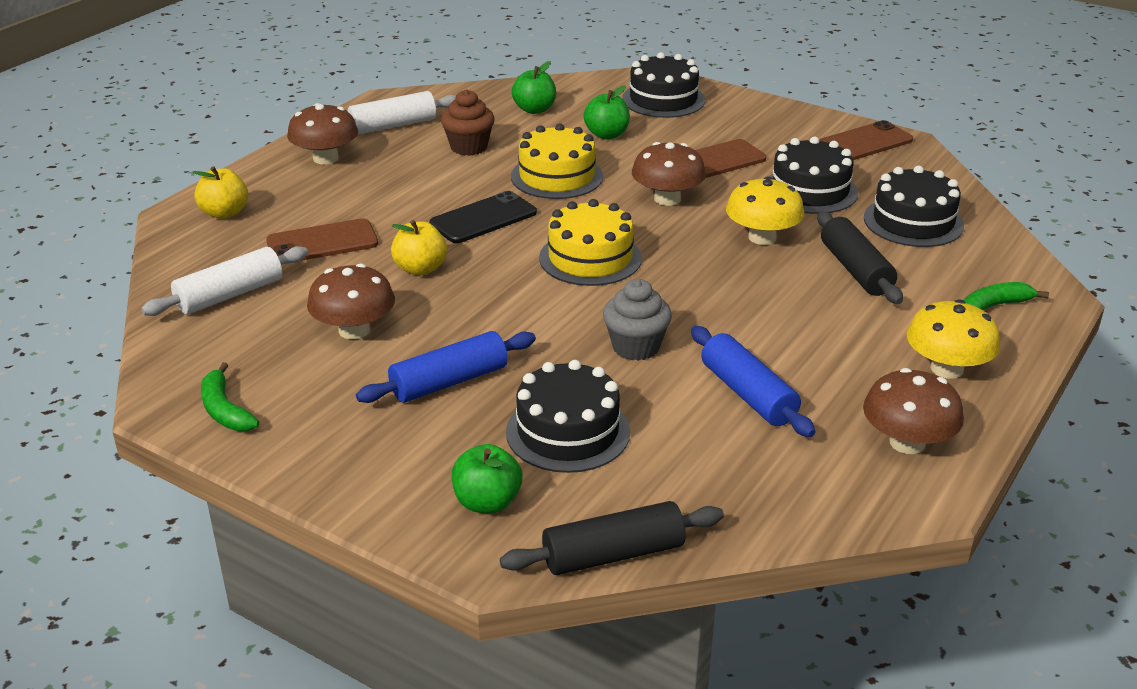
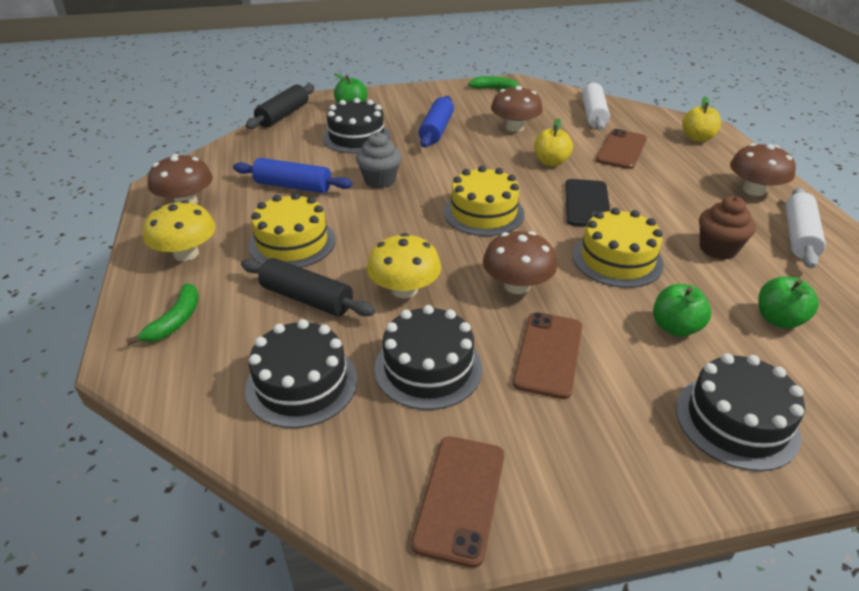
camera: 135 degrees right, 5 degrees up
none -> yellow cake [249,193,336,268]

